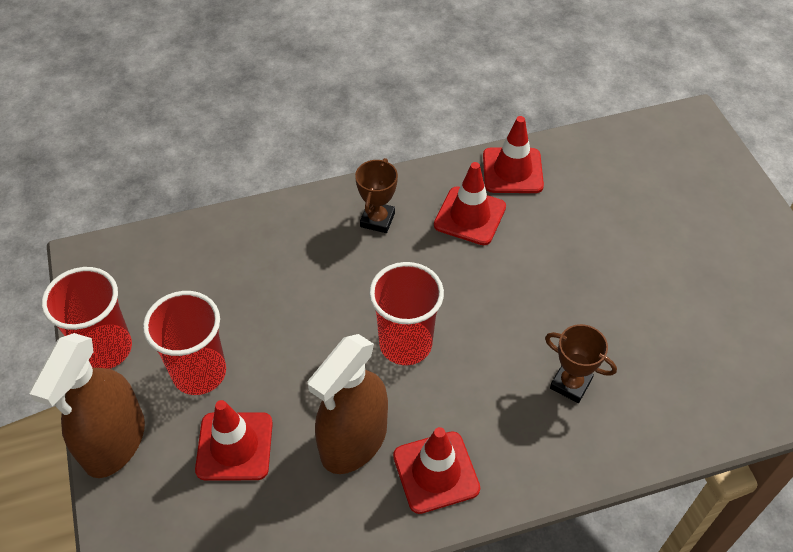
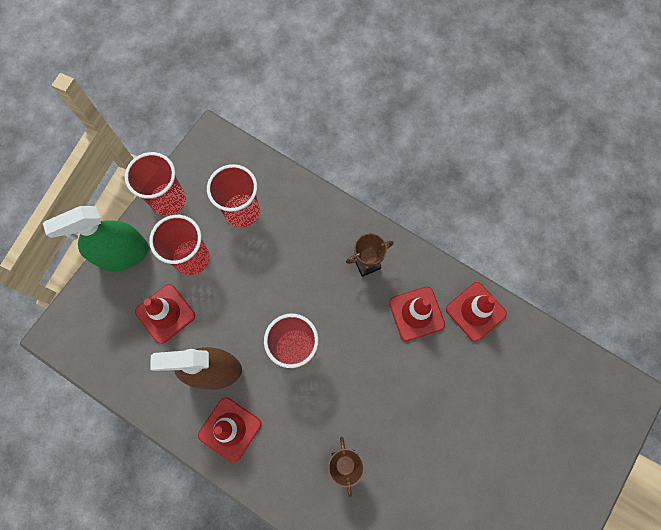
camera: 50 degrees right, 20 degrees up
brown spray bottle [29,333,145,478] -> green spray bottle [43,206,149,272]
none -> red cup [207,164,260,228]

